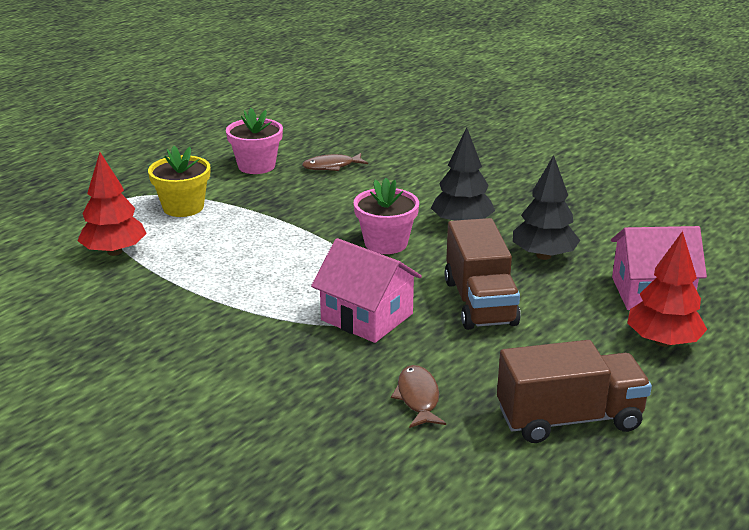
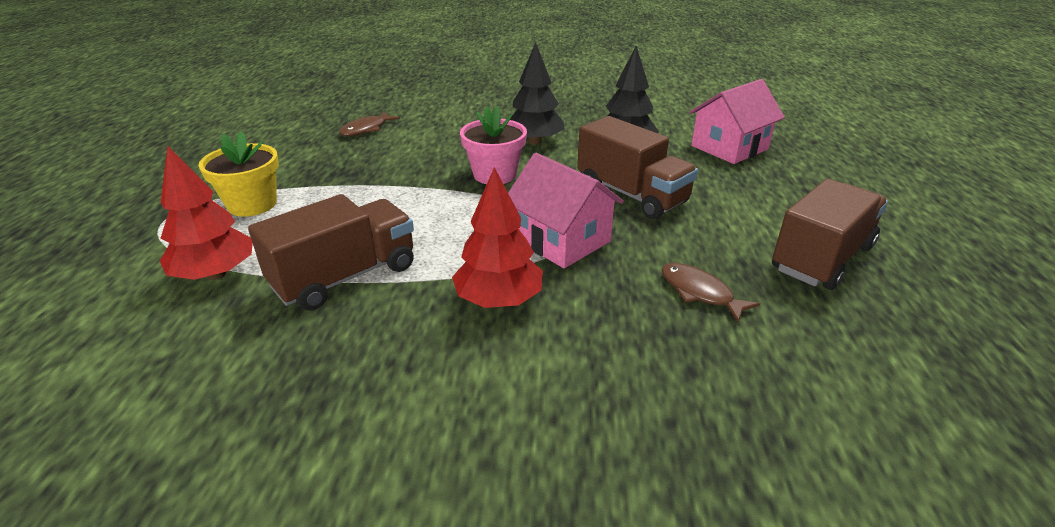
camera: 35 degrees left, 5 degrees up
pink flower pot [226,108,283,174] -> none
pink house [311,238,422,343] -> pink house turned 45 degrees clockwise [508,153,624,268]
red tree [627,231,708,347] -> red tree moved to [452,167,543,308]
none -> brown truck [248,194,414,311]

